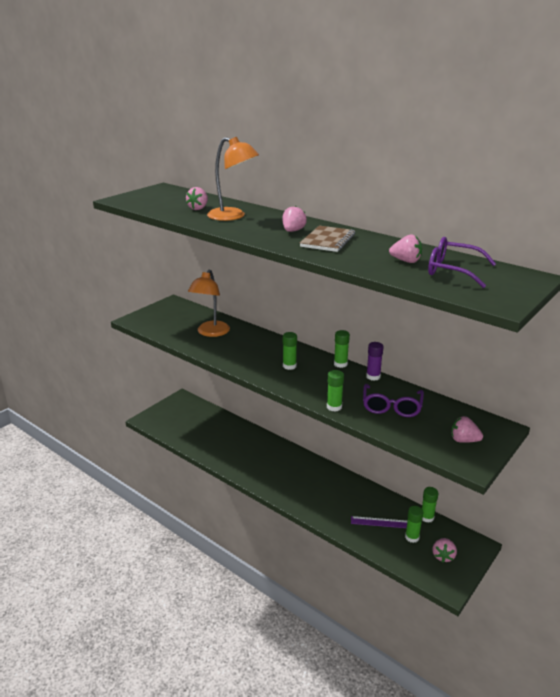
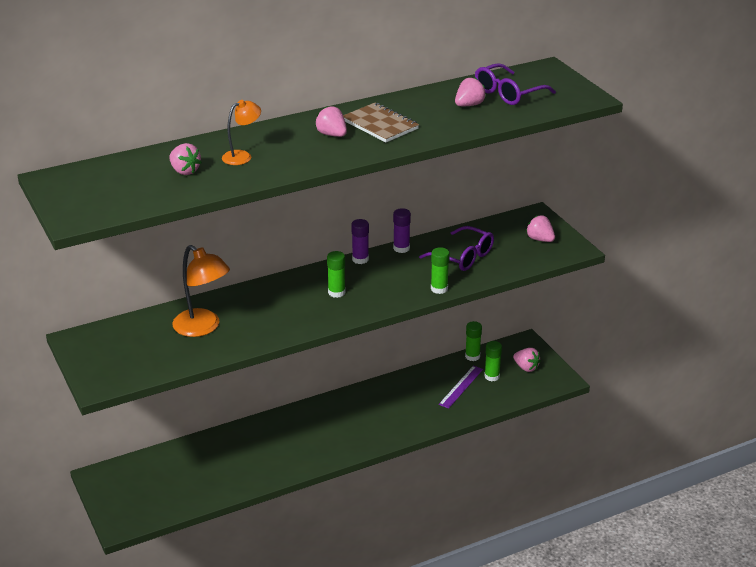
camera: 65 degrees left, 5 degrees up
orange lamp [207,137,259,221] -> orange lamp [222,100,261,165], size x0.59
green glue stick [334,330,350,368] -> purple glue stick [351,219,369,264]
pink strawberry [451,416,483,443] -> pink strawberry turned 90 degrees clockwise [526,215,555,242]

